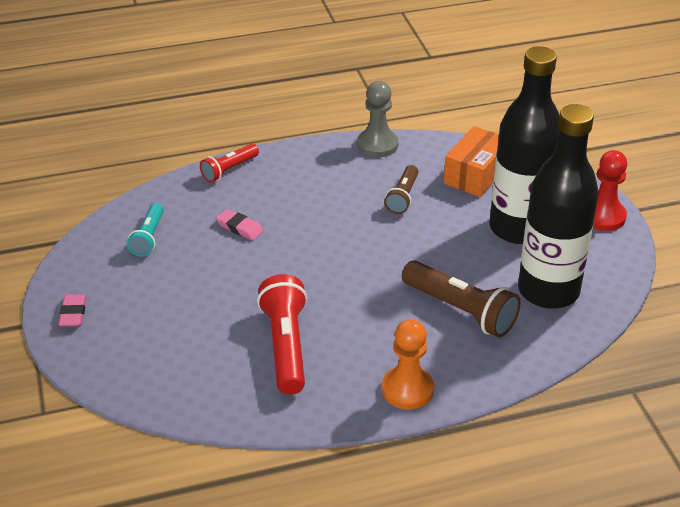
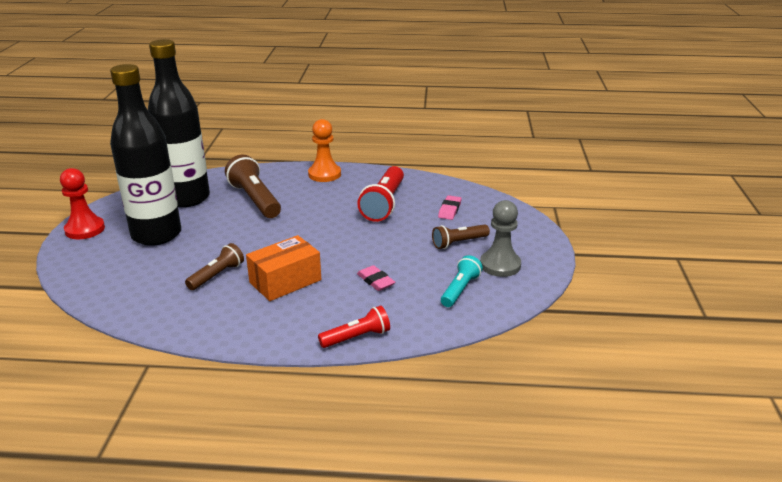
camera: 160 degrees left, 10 degrees down
pink eraser [58,294,87,327] -> pink eraser moved to [438,195,462,220]
grey pawn [357,81,398,157] -> grey pawn moved to [480,200,521,277]
orange box [444,126,499,197] -> orange box moved to [246,235,321,301]
none -> brown flashlight [432,224,490,249]

